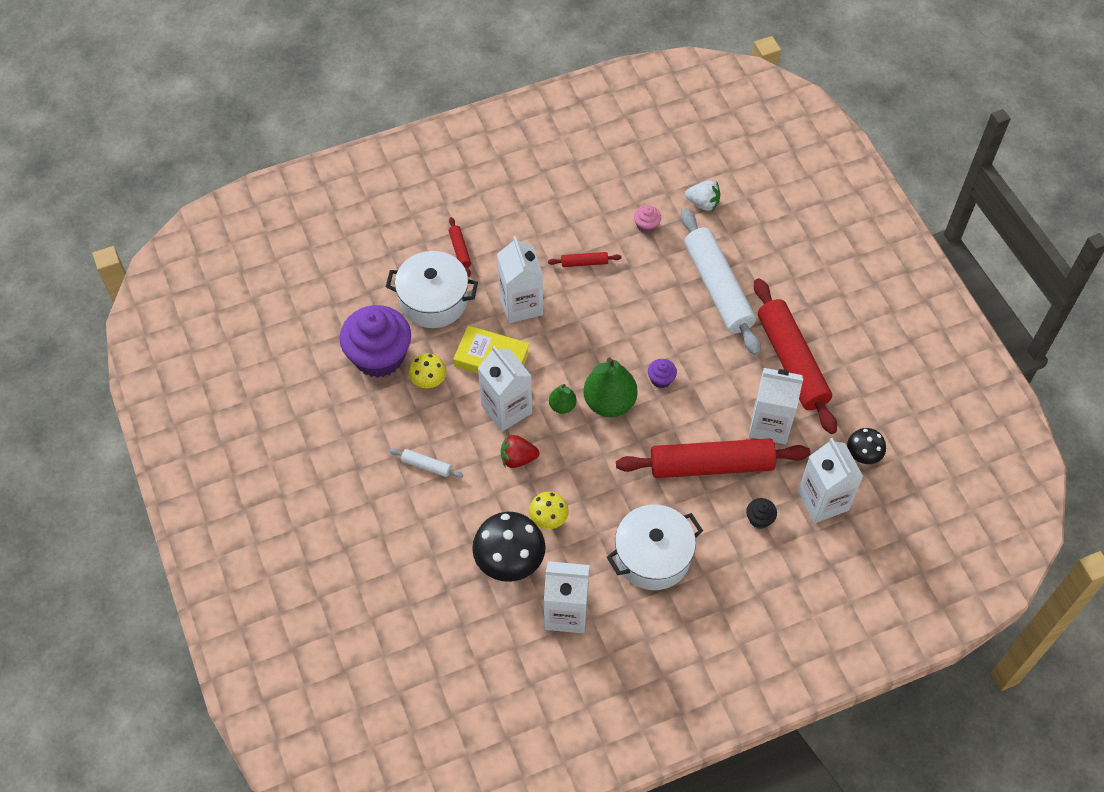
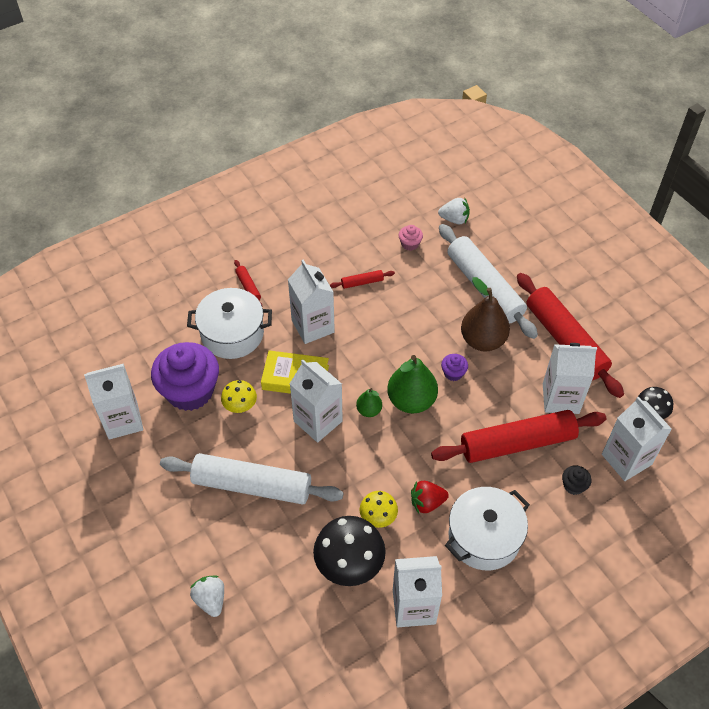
camera: 10 degrees left, 5 degrees down
white rolling pin [389,448,463,478] -> white rolling pin [160,453,344,505], size x2.43
red strawberry [501,435,540,468] -> red strawberry moved to [411,481,449,513]
none -> white carton [84,364,143,440]
none -> white strawberry [190,576,224,617]
none -> brown pear [461,277,510,352]

